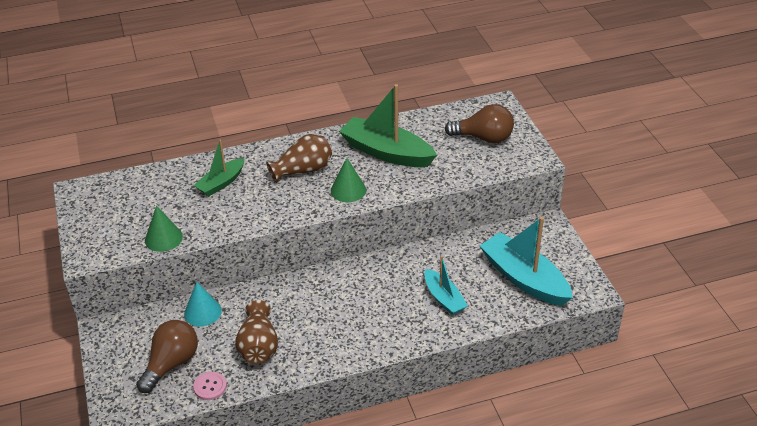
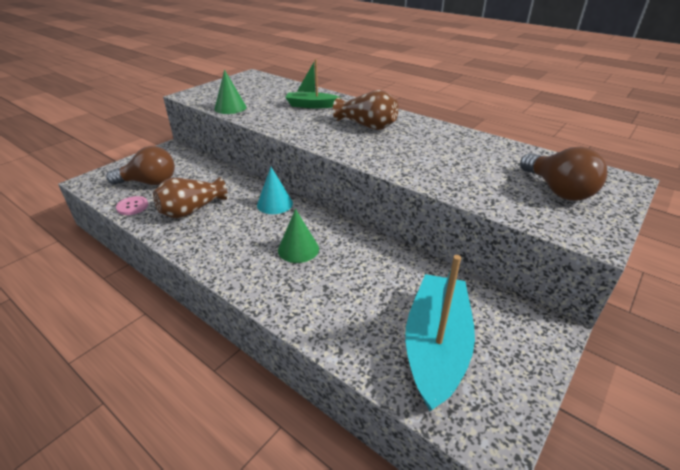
camera: 55 degrees right, 5 degrees down
turquoise cone [184,282,222,326] -> turquoise cone moved to [257,167,293,214]
green cone [331,158,366,202] -> green cone moved to [278,209,319,263]
green boat [339,84,437,167] -> none
turquoise boat [424,256,468,315] -> none

